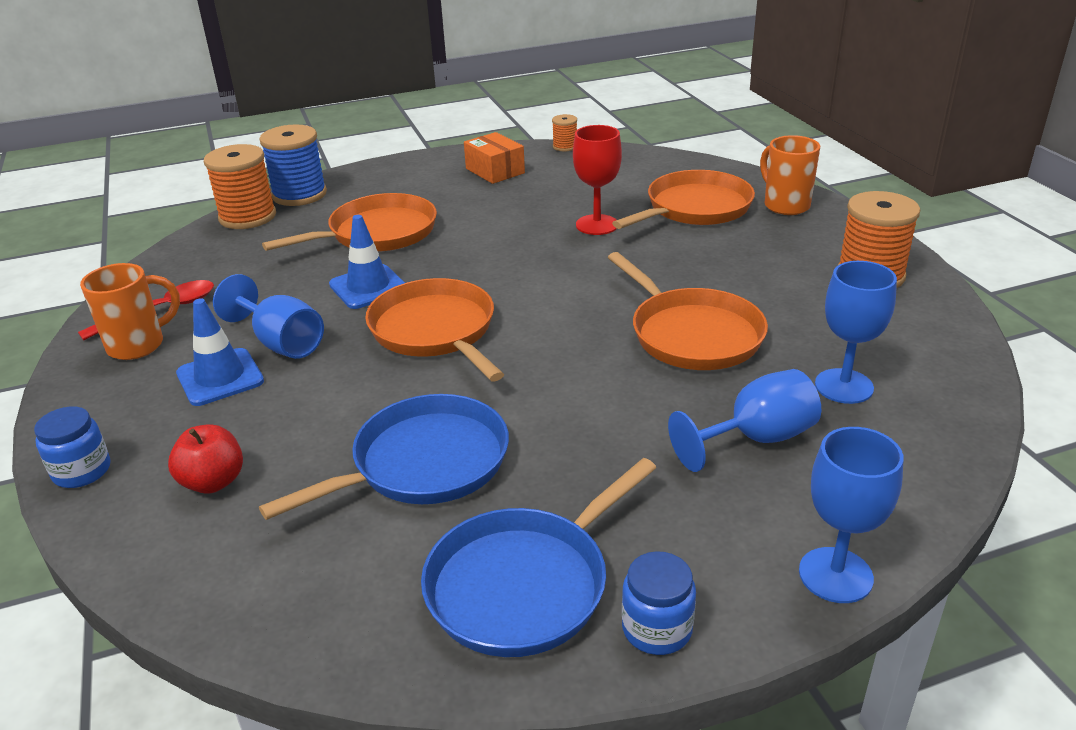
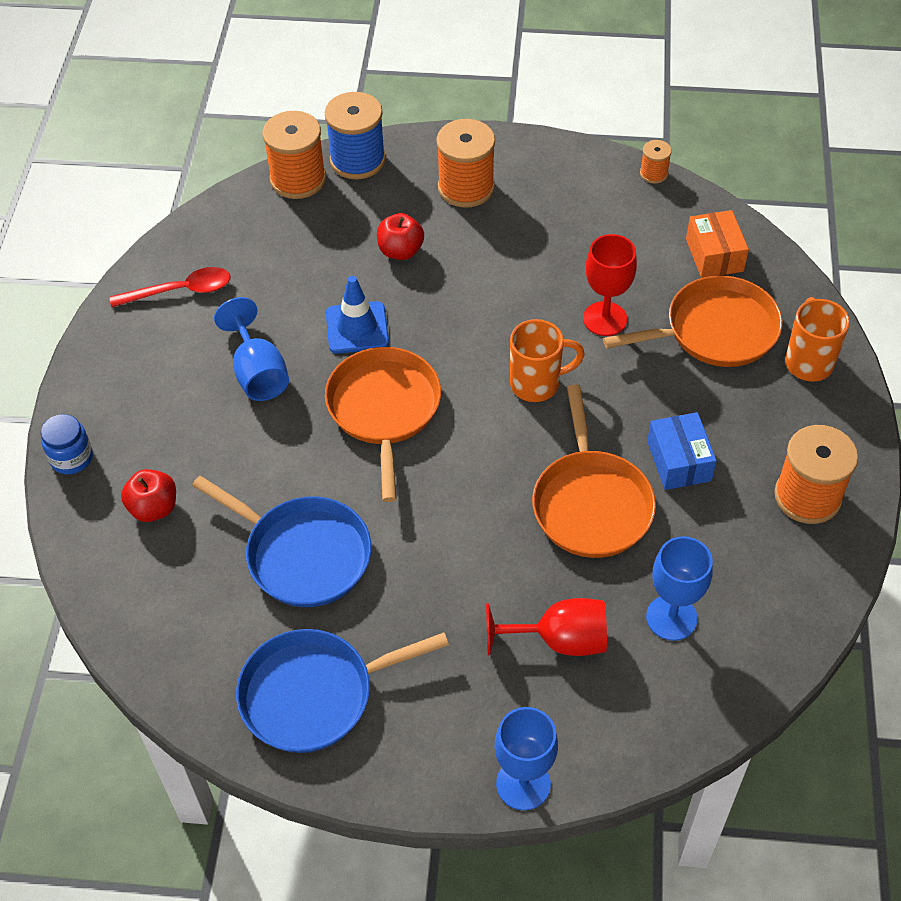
camera: 25 degrees right, 20 degrees up
orange mug [80,263,180,360] -> orange mug moved to [510,319,585,402]
blue traffic cone [176,298,264,406] -> none
blue pan [259,394,509,520] -> blue pan turned 45 degrees clockwise [192,476,371,607]
orange pan [262,193,437,252] -> red apple [377,213,424,260]
orange box [464,132,525,184] -> orange box moved to [686,210,749,278]
blue jar [622,551,696,655] -> none
blue goblet [668,369,821,472] -> red goblet [486,598,607,656]
none -> orange spool [436,119,495,208]
none -> blue box [647,412,717,490]

